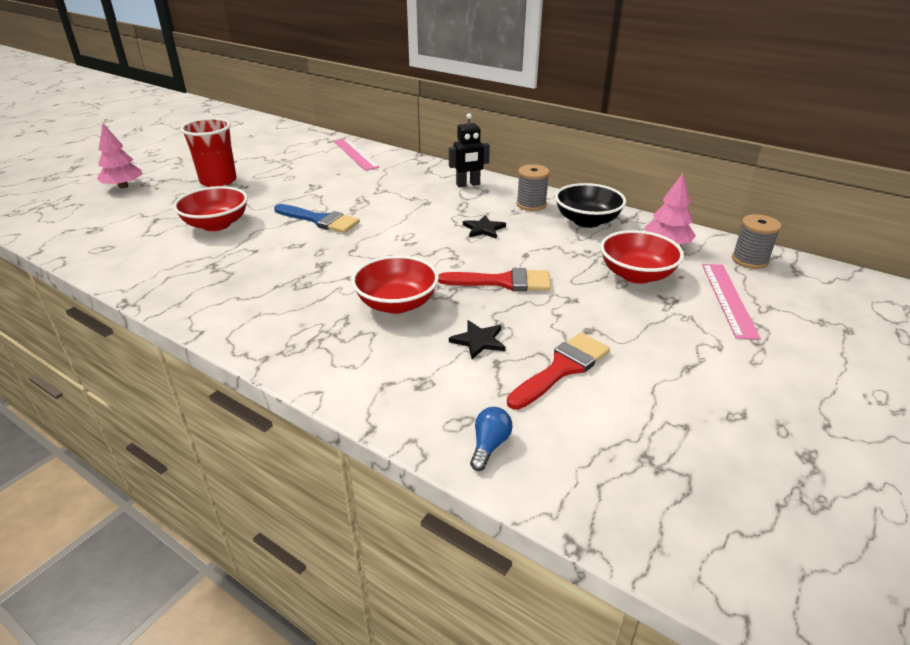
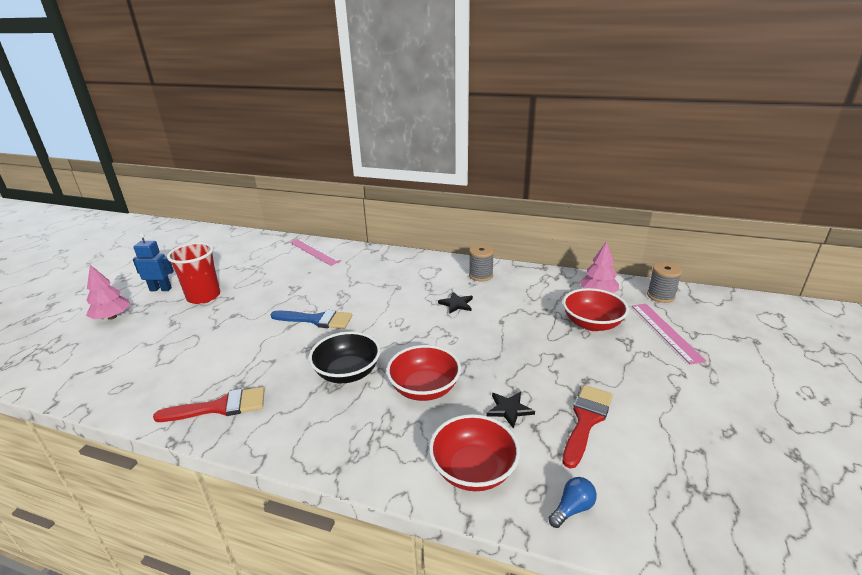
camera: 15 degrees left, 5 degrees down
red bowl [173,186,248,231] -> red bowl moved to [429,414,520,491]
red brush [438,268,551,291] -> red brush moved to [153,387,265,422]
black robot [449,113,490,187] -> none
blue light bulb [470,407,512,471] -> blue light bulb turned 45 degrees clockwise [548,477,597,528]
black bowl [555,183,626,228] -> black bowl moved to [309,331,381,383]
none -> blue robot [133,233,174,291]

